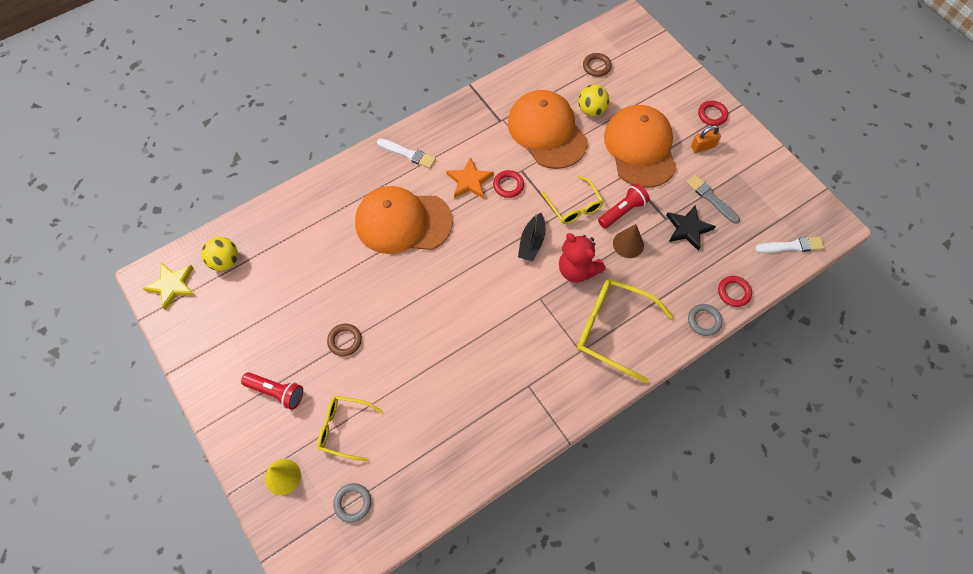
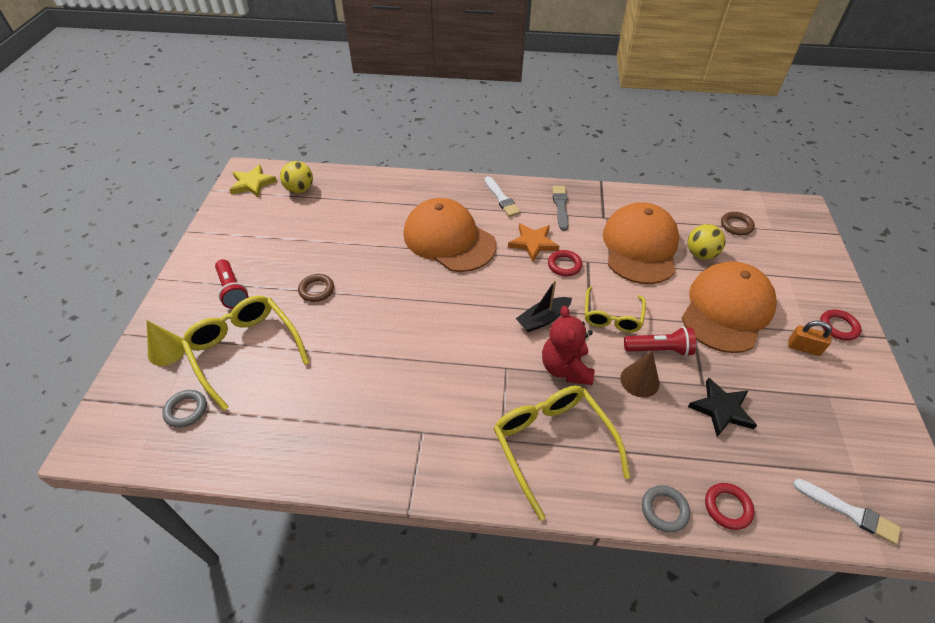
camera: 40 degrees right, 15 degrees down
yellow glasses [317,396,383,461] -> yellow glasses [181,295,310,411], size x1.59
grey brush [686,175,740,224] -> grey brush moved to [552,186,569,231]

